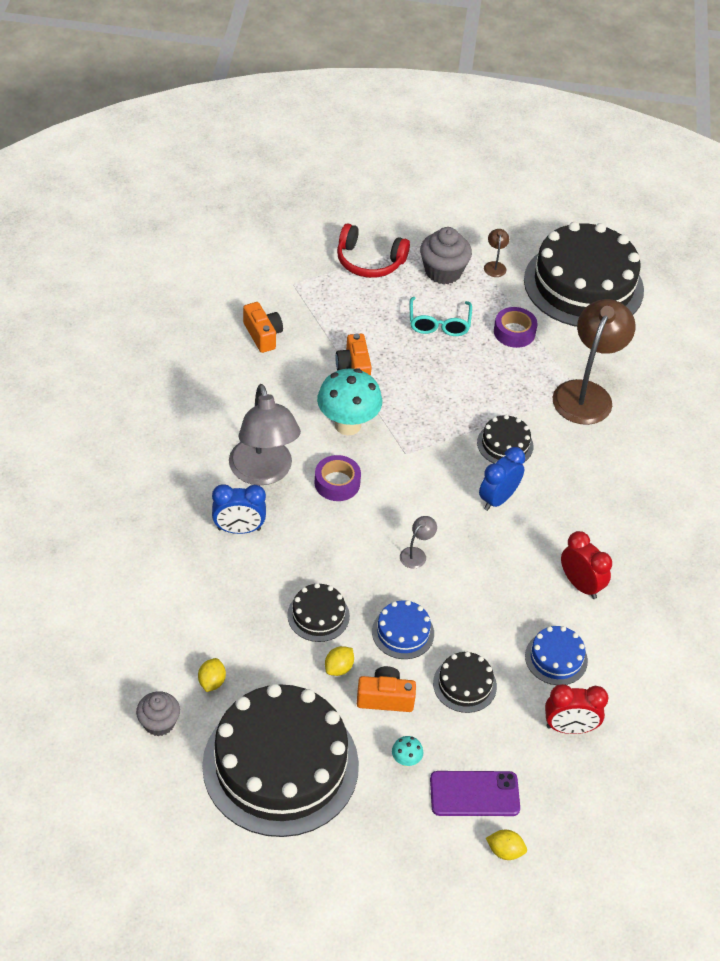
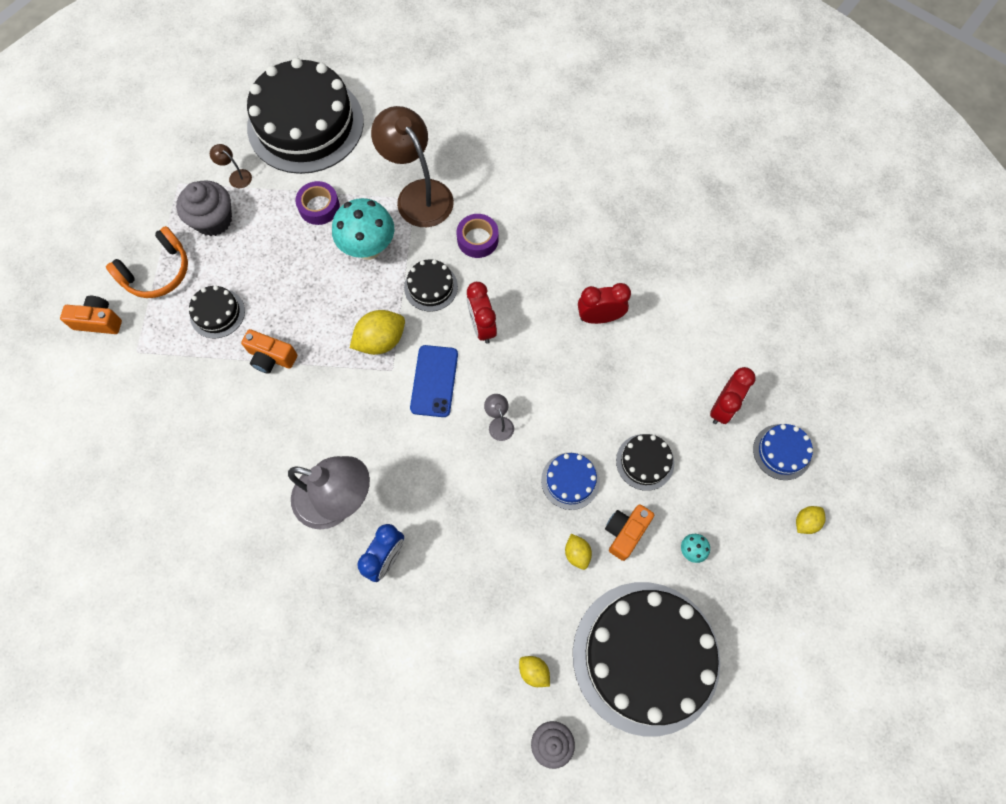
camera: 55 degrees left, 20 degrees up
orange camera [243,302,283,353] -> orange camera moved to [60,296,122,334]
black cake [287,583,350,642] -> black cake moved to [189,286,245,339]
purple tape [314,455,361,501] -> purple tape moved to [457,214,499,258]
turquoise mushroom [317,368,382,435] -> turquoise mushroom moved to [332,198,394,260]
red headphones [337,224,410,278] -> orange headphones [106,226,188,298]
turquoise glasses [409,297,472,336] -> none
purple phone [430,771,520,816] -> none
blue clock [479,447,525,511] -> red clock [467,282,497,344]
blue cake [525,626,588,685] -> blue cake moved to [753,424,813,480]
none -> yellow lemon [350,310,405,355]
none -> blue phone [410,345,458,417]

